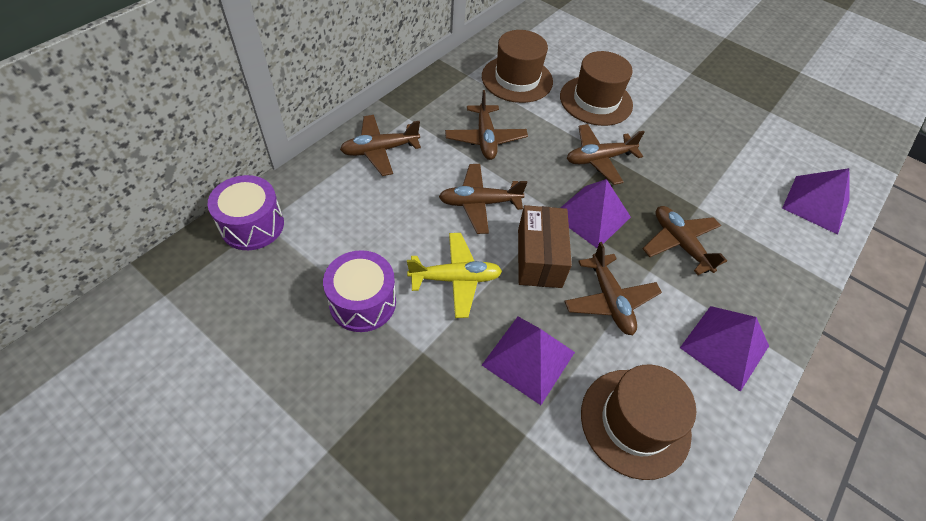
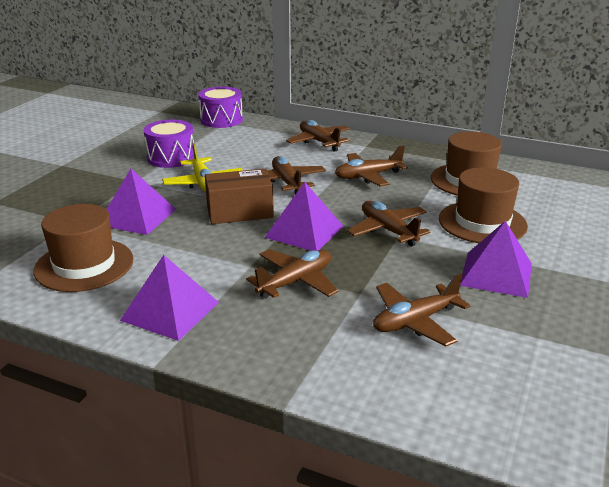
camera: 80 degrees right, 25 degrees down
brown plane [564,242,662,335] -> brown plane moved to [373,274,470,347]
purple pyramid [782,168,850,235] -> purple pyramid moved to [460,221,532,298]

